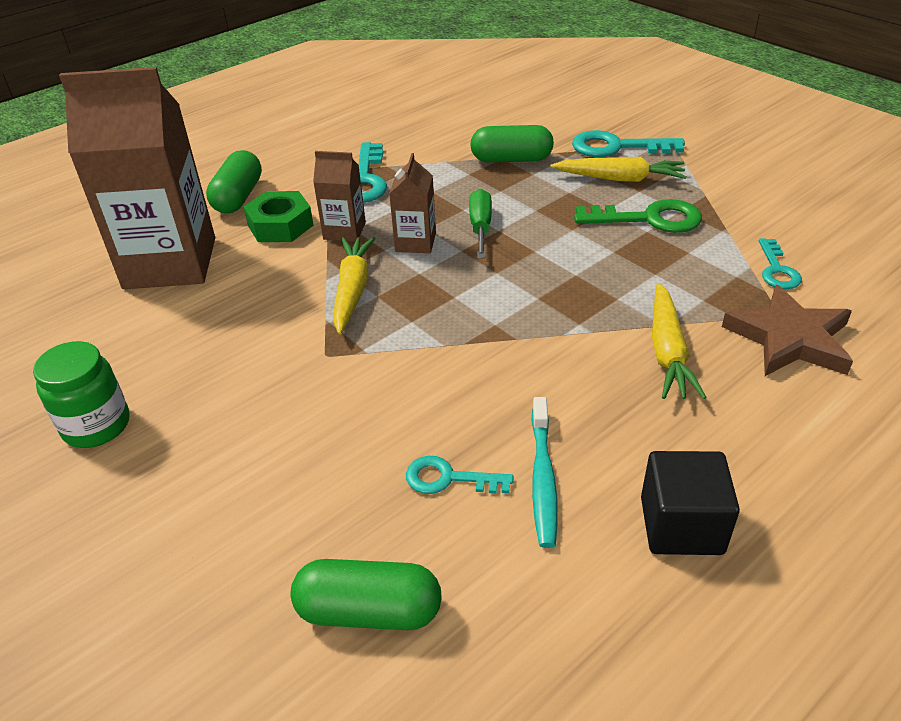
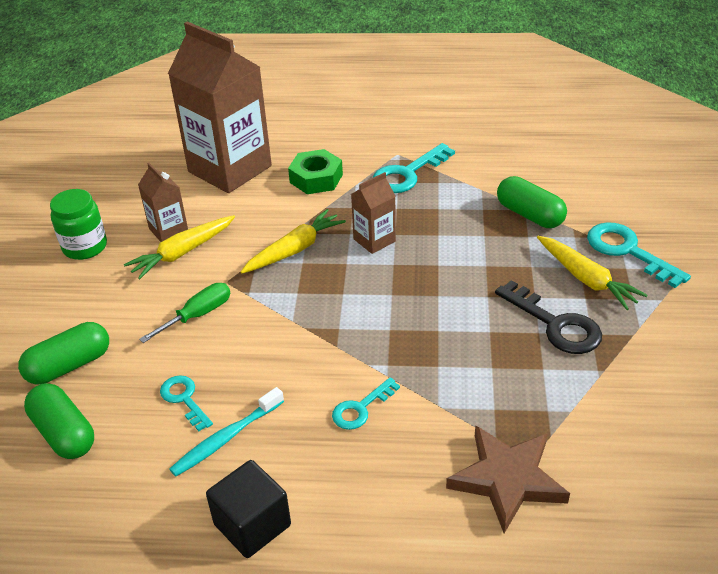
camera: 45 degrees right, 0 degrees up
green capsule [206,150,262,214] -> green capsule moved to [18,322,109,384]
brown carton [313,151,366,242] -> brown carton moved to [138,163,188,242]
green screwdriver [469,189,492,258] -> green screwdriver moved to [139,283,230,343]
green key [574,199,702,233] -> black key [495,280,602,354]
yellow carrot [652,283,707,399] -> yellow carrot moved to [124,215,235,279]
turquoise key [759,238,802,289] -> turquoise key moved to [332,377,400,430]

